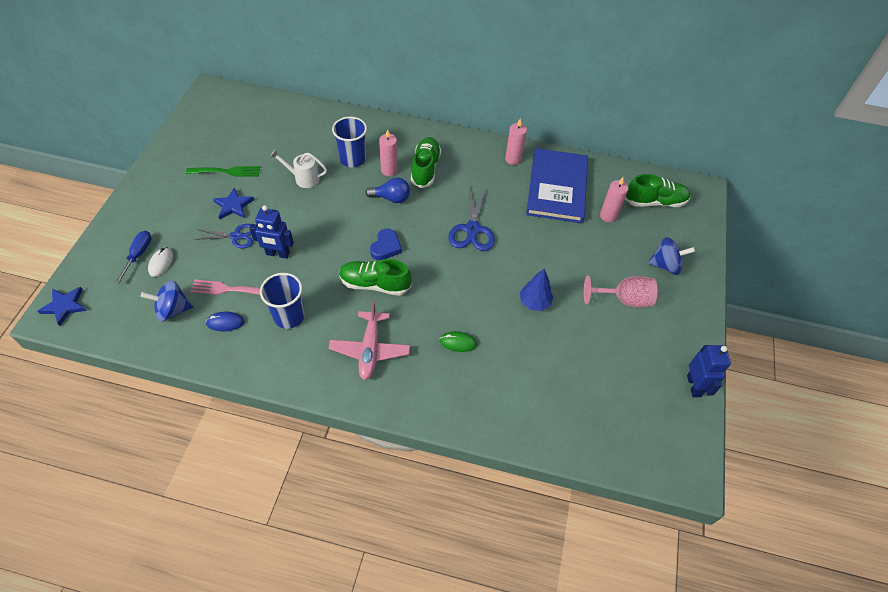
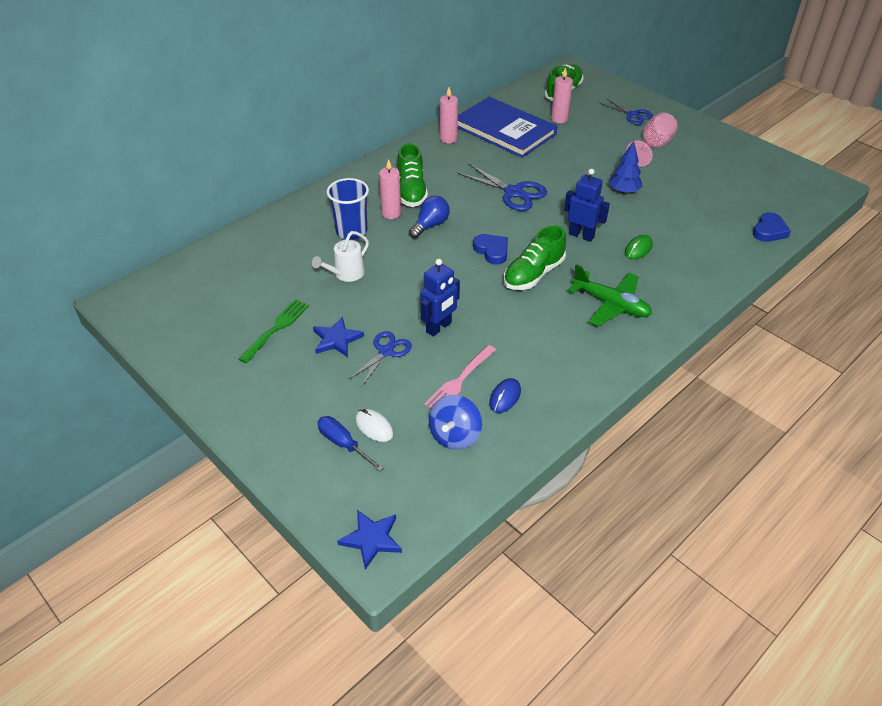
camera: 55 degrees left, 10 degrees down
blue cup [260,273,305,329] -> none
pink plane [329,301,410,380] -> green plane [568,264,652,326]
green shoe [411,137,441,188] -> green shoe turned 135 degrees counterclockwise [397,143,428,207]
blue spinning top [648,237,695,275] -> blue scissors [600,98,653,125]
blue robot [687,345,731,397] -> blue robot moved to [564,169,610,242]
none -> blue heart [753,212,791,242]

